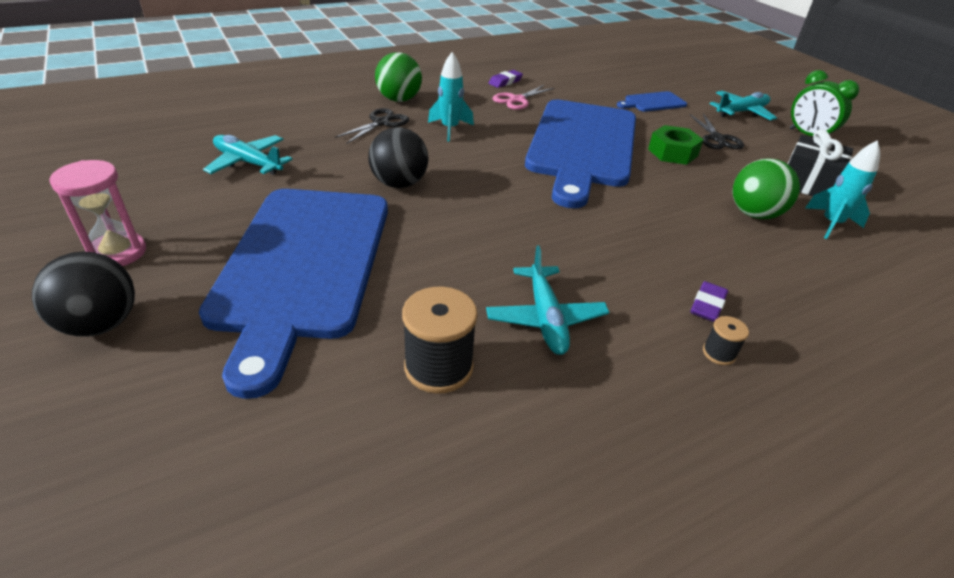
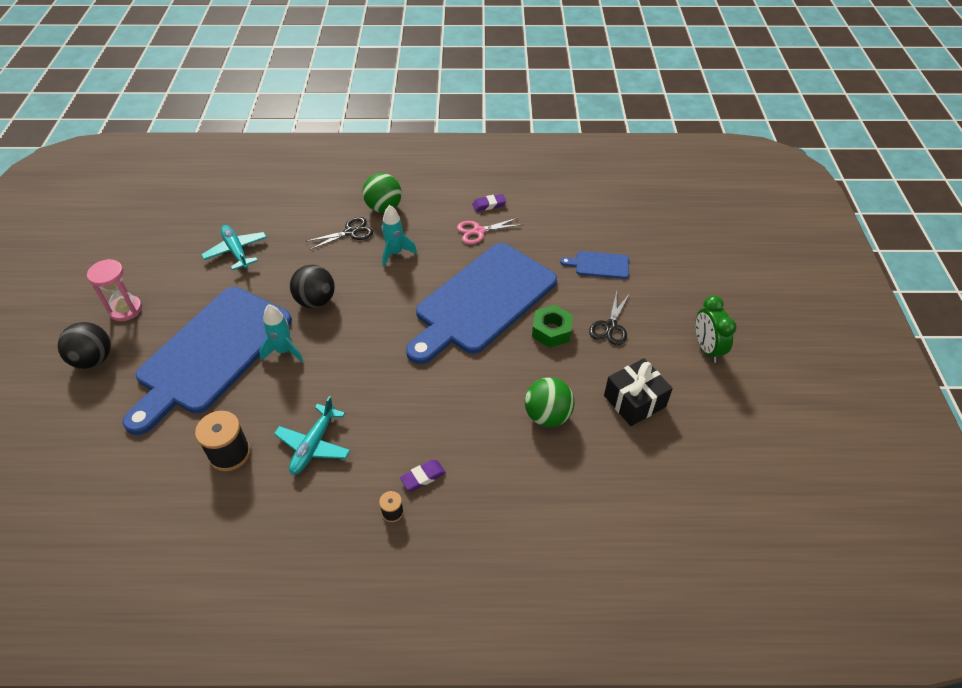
camera: 30 degrees right, 10 degrees up
turquoise plane [710,91,777,120] -> none
turquoise rocket [805,140,880,239] -> turquoise rocket moved to [259,304,303,362]

